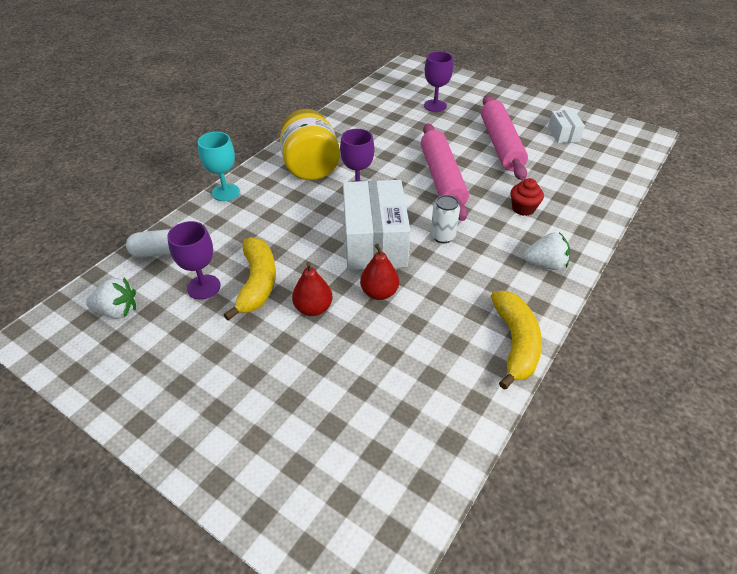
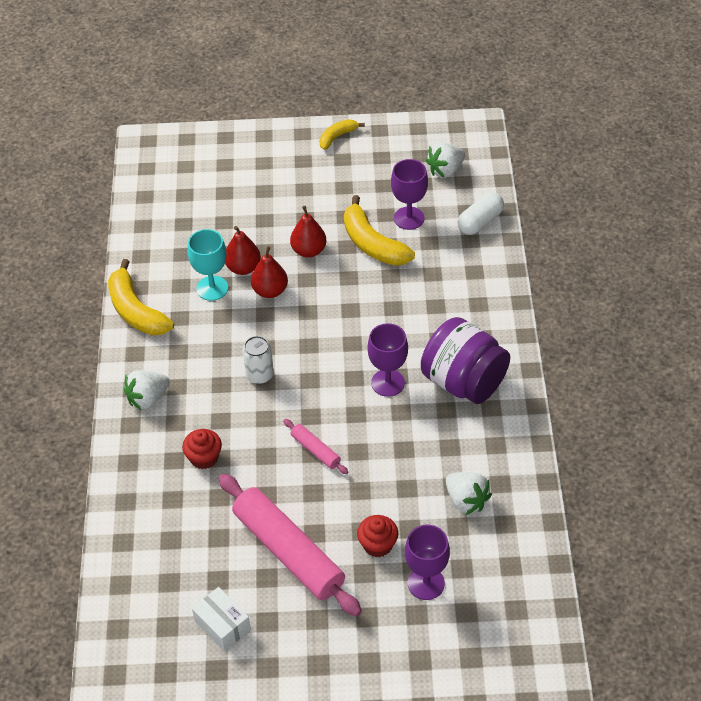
camera: 145 degrees right, 5 degrees up
turquoise goblet [198,132,240,201] -> turquoise goblet moved to [188,229,228,301]
yellow jar [280,109,340,180] -> purple jar [421,317,510,404]
white box [343,180,411,270] -> none
pink rolling pin [421,123,469,221] -> pink rolling pin [283,419,348,474], size x0.45
none -> red pear [225,226,261,275]
none -> yellow banana [319,119,365,150]
none -> red cupcake [357,515,398,557]
none -> white strawberry [446,472,492,515]

